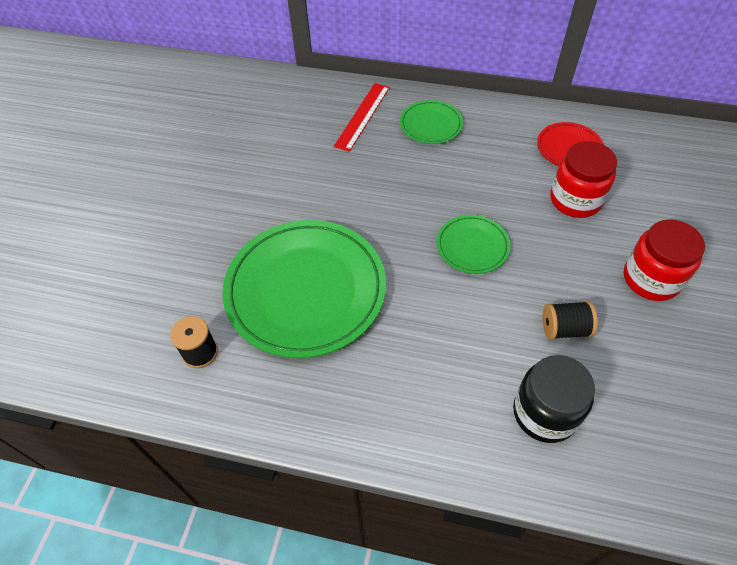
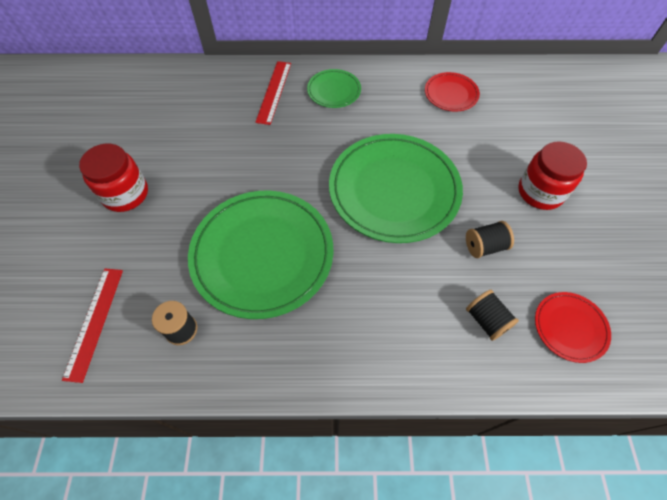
camera: 15 degrees left, 5 degrees up
green plate [437,215,510,274] -> green plate [329,134,463,243], size x2.12
black jar [513,355,595,443] -> black spool [466,290,519,341]
red jar [550,141,617,218] -> red jar moved to [79,143,148,212]
none -> red ruler [62,268,123,383]
none -> red plate [535,292,611,363]

